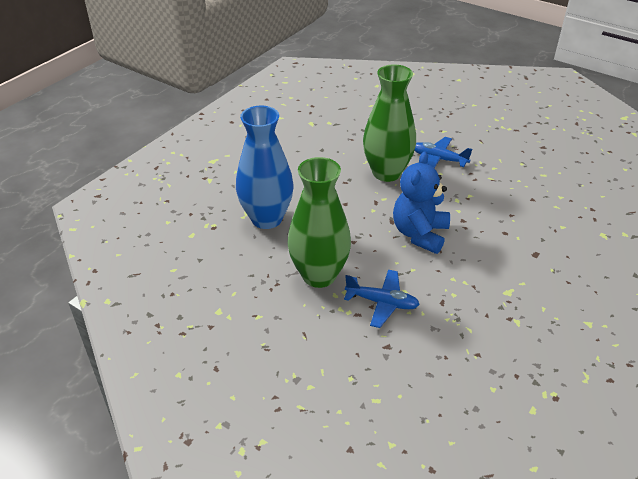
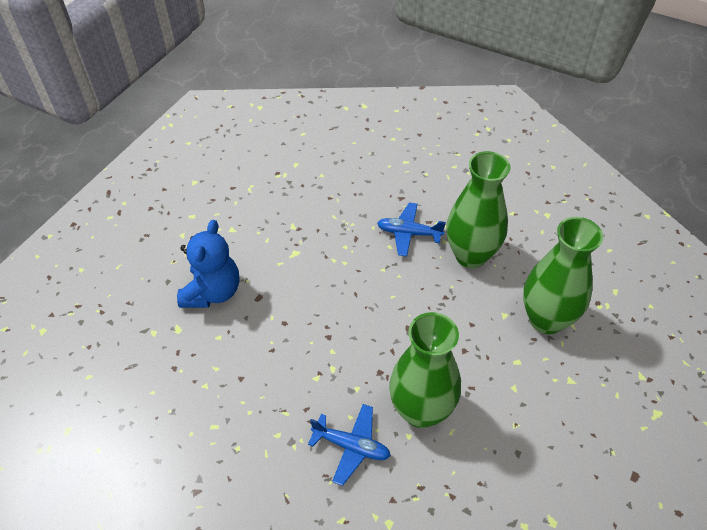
camera: 175 degrees right, 10 degrees up
blue vase [236,106,294,229] -> green vase [523,217,603,334]
blue teddy bear [393,151,450,254] -> blue teddy bear moved to [177,220,239,308]

